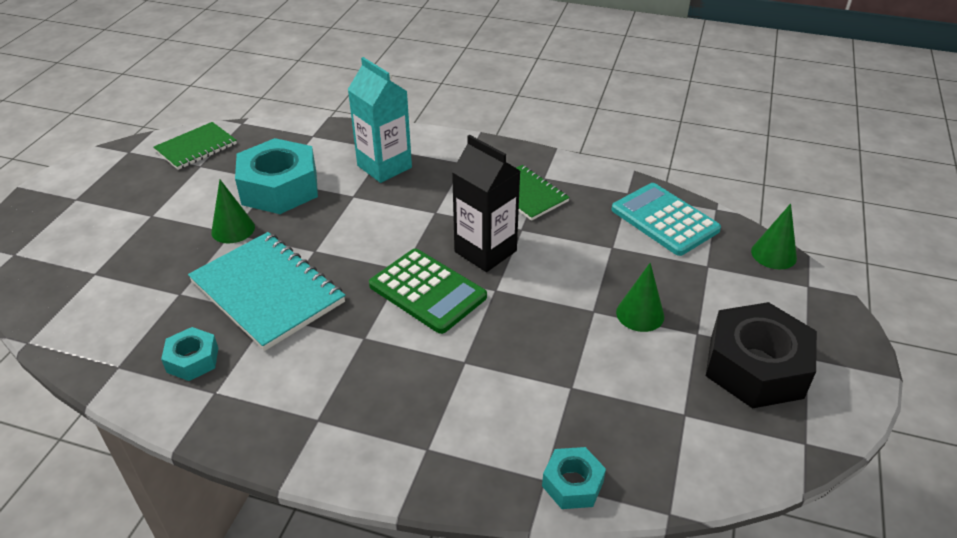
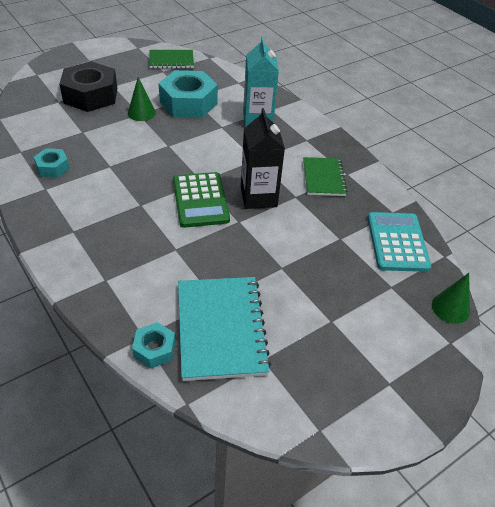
camera: 35 degrees right, 5 degrees up
turquoise notebook [188,232,345,351] -> turquoise notebook moved to [178,277,271,381]
green cone [616,263,664,332] -> none
black nut [706,302,817,409] -> black nut moved to [59,61,117,112]

